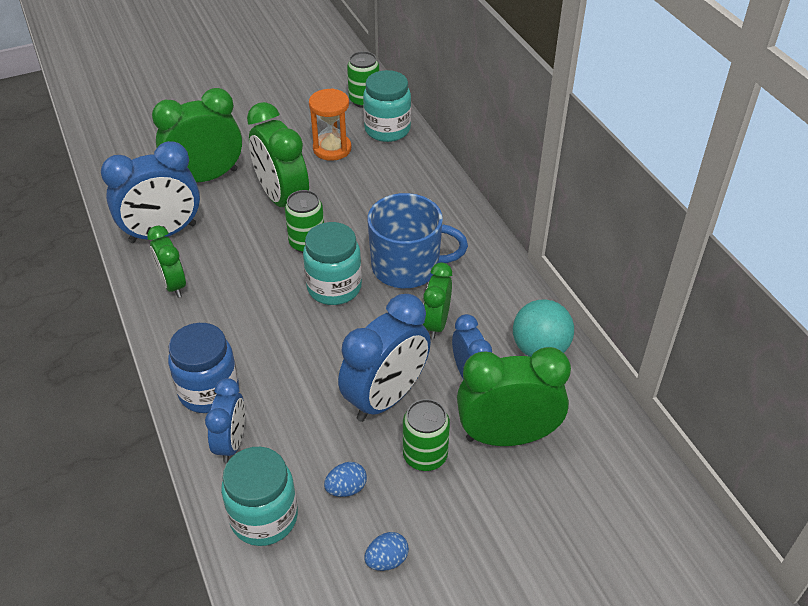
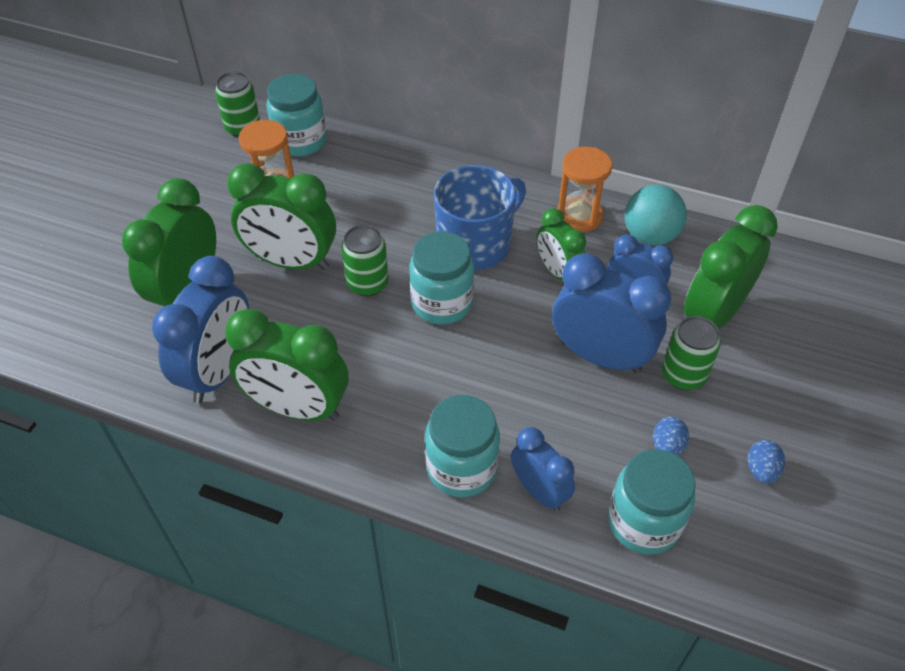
camera: 45 degrees left, 5 degrees up
green clock [147,225,186,298] -> green clock [225,309,348,421], size x1.68
blue jar [168,323,239,413] -> turquoise jar [425,395,500,497]
blue clock [338,294,431,422] -> blue clock turned 60 degrees counterclockwise [552,253,671,373]
none -> orange hourglass [557,147,612,232]

